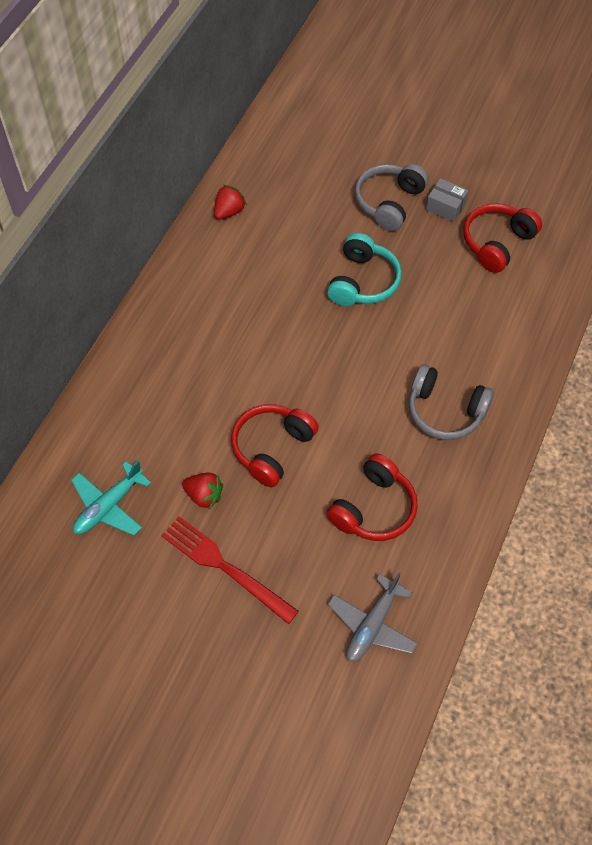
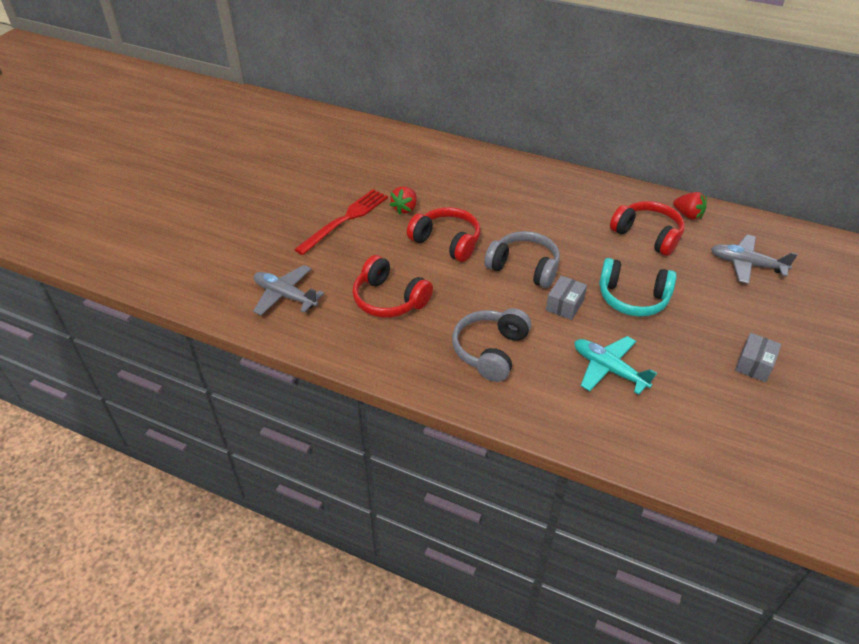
camera: 90 degrees right, 15 degrees down
turquoise plane [71,460,151,536] -> turquoise plane moved to [574,336,657,395]
grey headphones [355,164,428,231] -> grey headphones moved to [484,231,560,288]
red headphones [463,203,542,273] -> red headphones moved to [610,201,685,256]
none -> grey box [546,275,587,320]
none -> grey plane [711,235,798,284]

